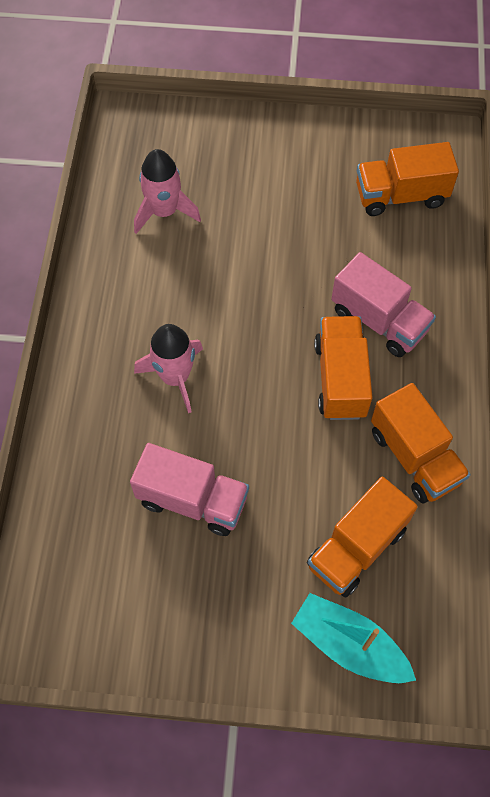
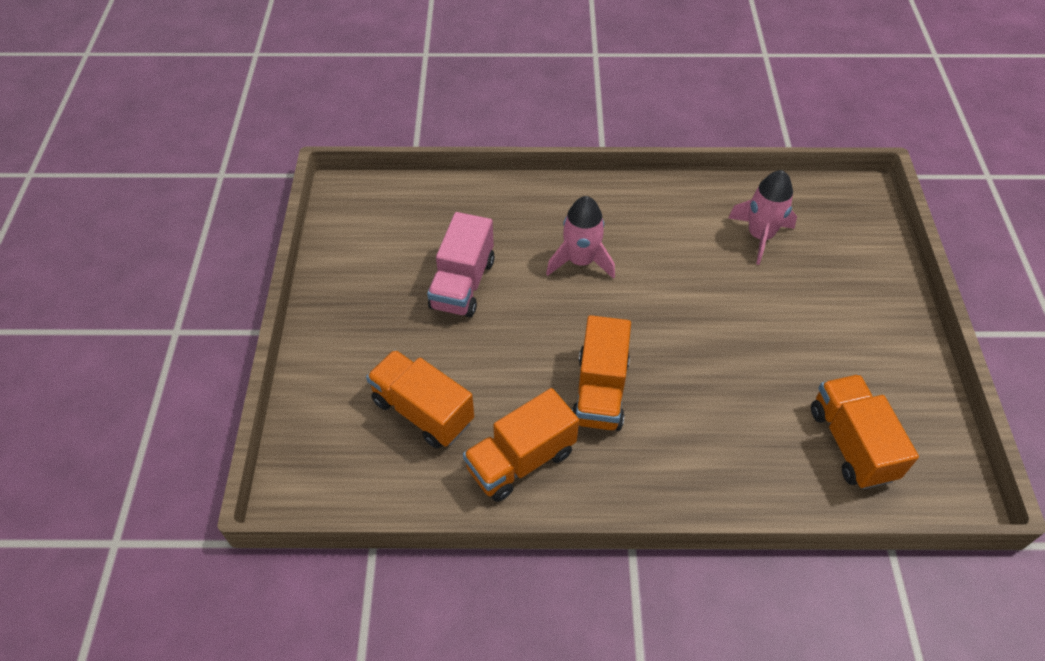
camera: 85 degrees right, 10 degrees down
turquoise boat [291,593,416,683] -> none
orange truck [314,316,373,420] -> orange truck turned 105 degrees clockwise [572,315,631,431]
pink truck [331,252,436,357] -> none

